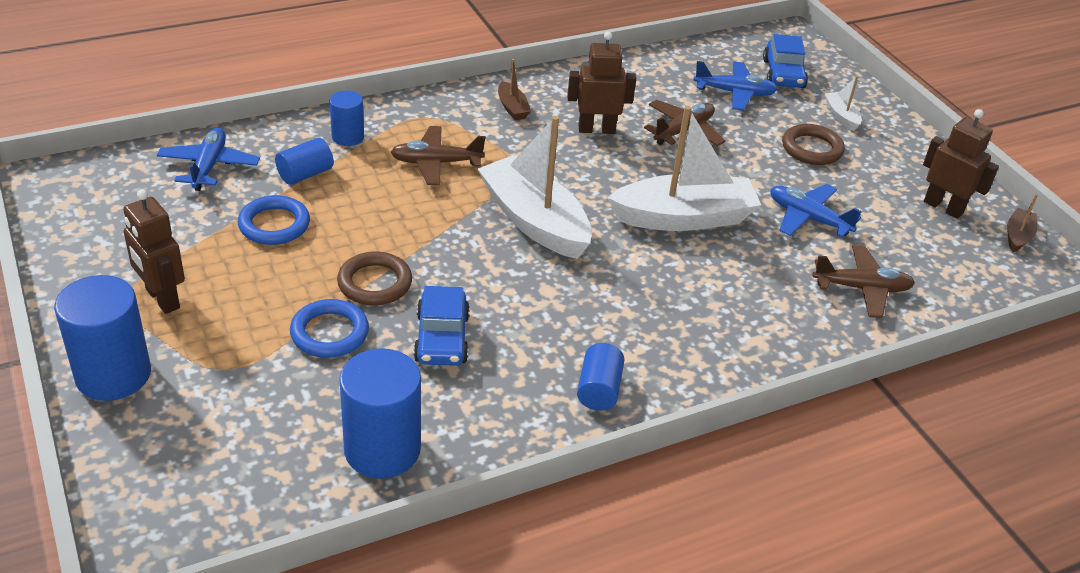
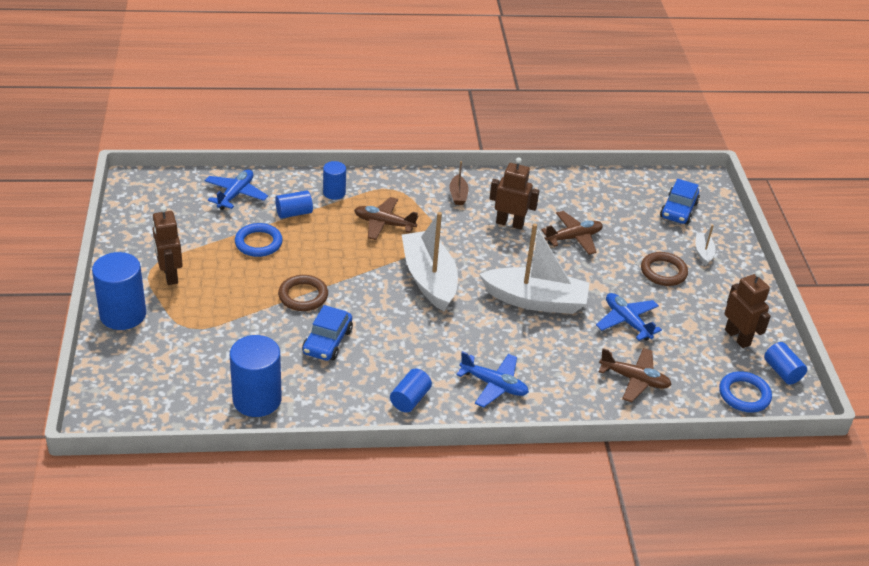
camera: 20 degrees right, 0 degrees up
blue ring [290,299,369,358] -> blue ring moved to [719,371,772,413]
blue plane [693,61,778,111] -> blue plane moved to [456,351,529,408]
brown boat [1007,194,1038,252] -> blue cylinder [764,342,807,385]

